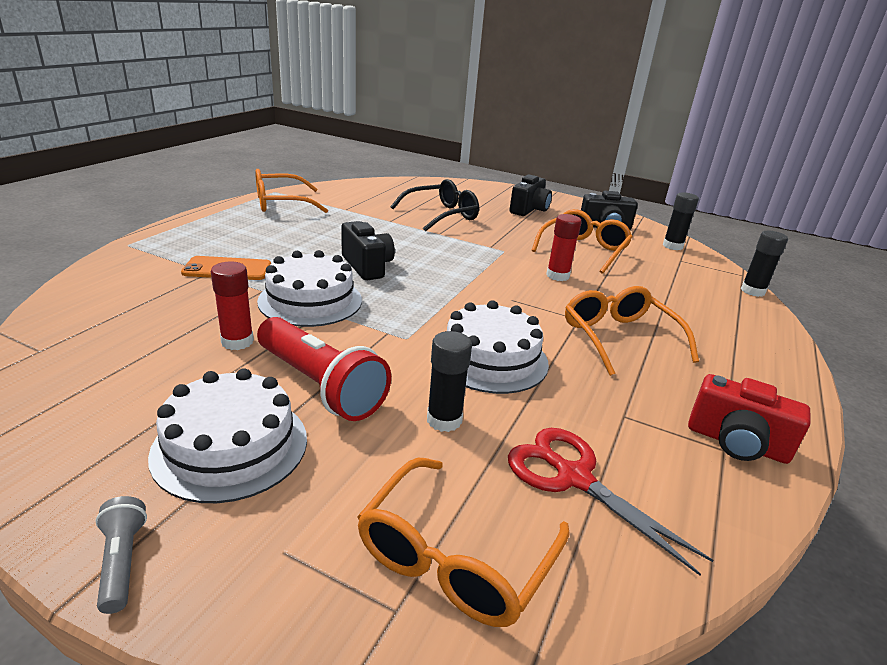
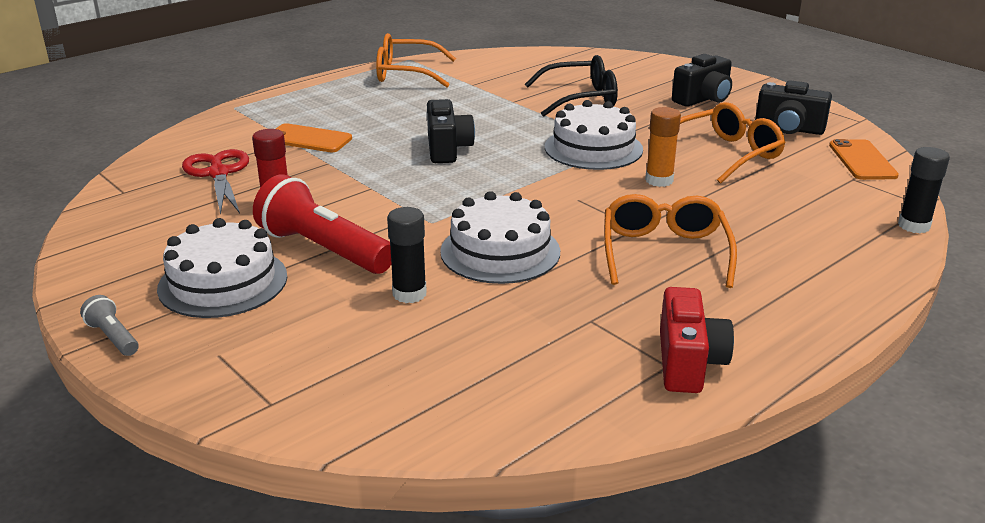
camera: 25 degrees right, 0 degrees up
grey flashlight [96,496,147,614] -> grey flashlight turned 45 degrees counterclockwise [80,295,139,356]
white cake [257,250,362,327] -> white cake moved to [545,100,643,170]
red flashlight [257,317,391,421] -> red flashlight turned 150 degrees clockwise [253,174,391,274]
orange glasses [357,458,570,627] -> none
red scissors [508,428,714,576] -> red scissors moved to [182,149,249,215]
red glue stick [546,214,582,281] -> orange glue stick [645,107,681,187]
black glue stick [663,192,699,250] -> orange phone [829,139,899,180]
red camera [688,374,810,464] -> red camera turned 135 degrees counterclockwise [660,287,734,393]

